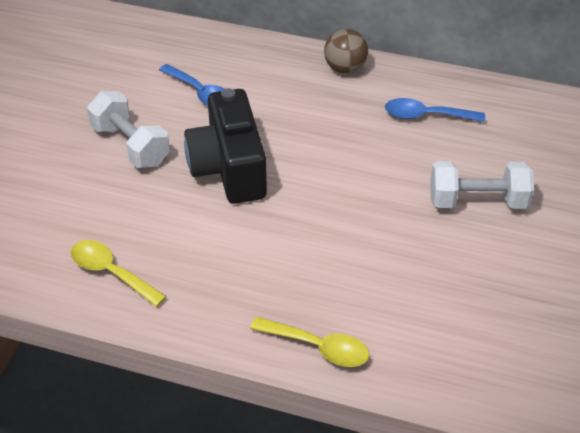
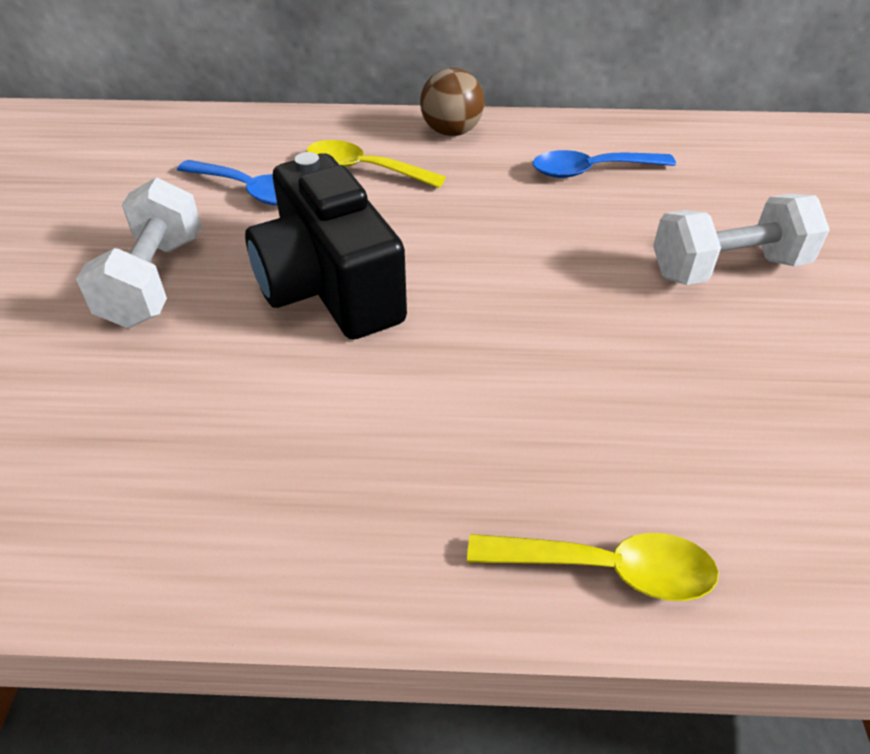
camera: 15 degrees left, 0 degrees up
yellow spoon [71,240,167,307] -> yellow spoon moved to [306,140,446,188]
white dumbbell [87,91,170,168] -> white dumbbell turned 60 degrees clockwise [76,177,201,328]

